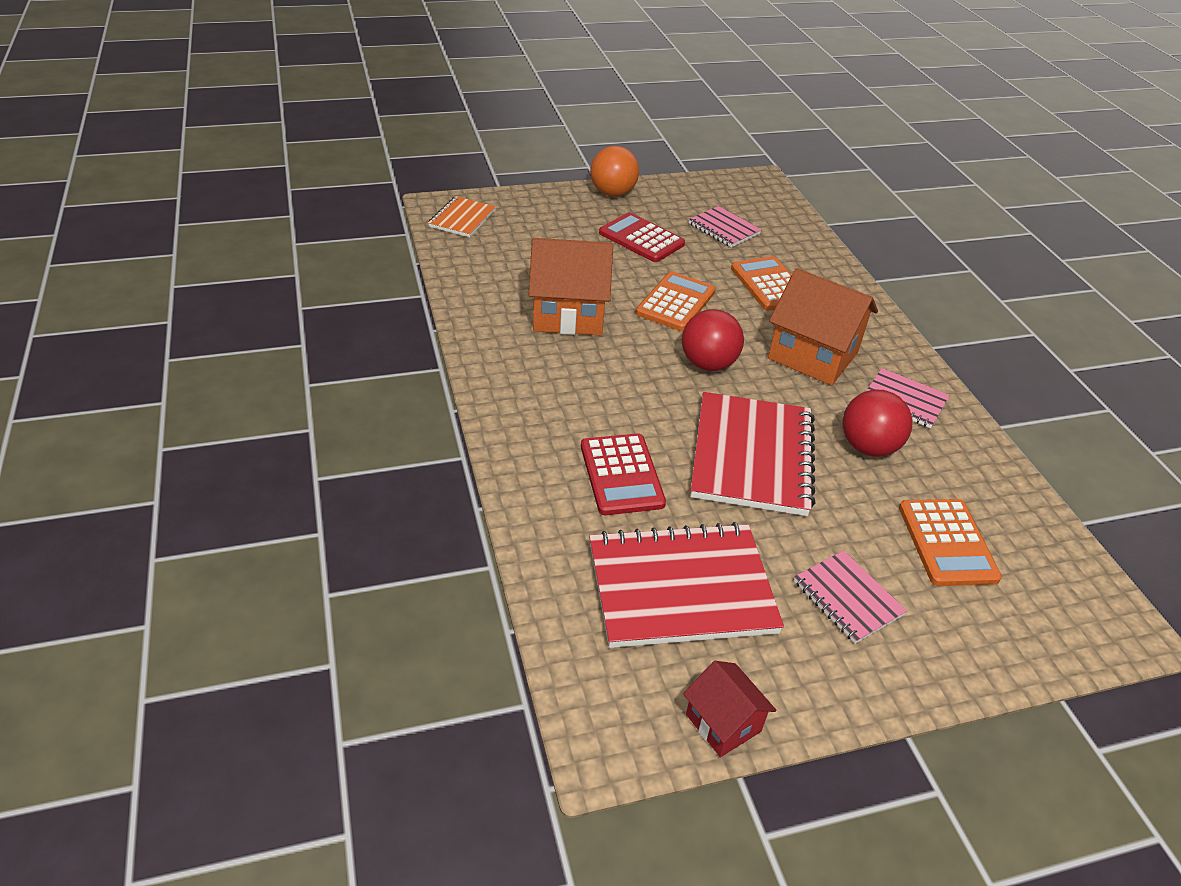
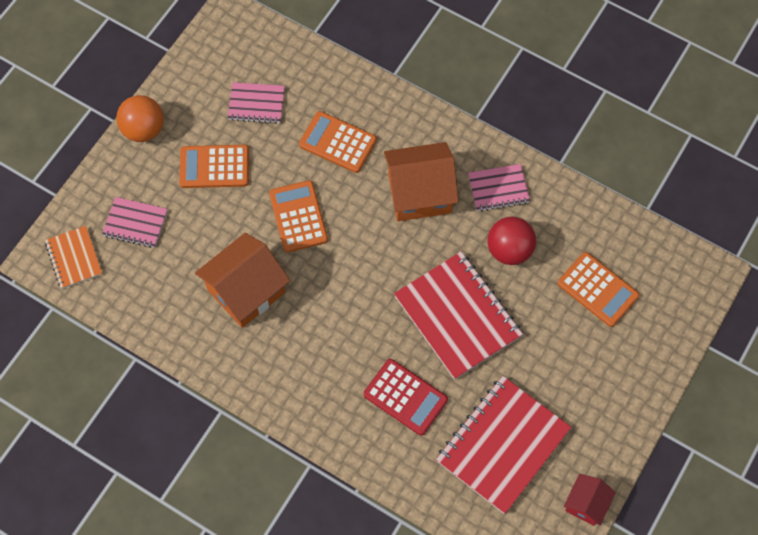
camera: 40 degrees left, 25 degrees up
red calculator [599,212,685,262] -> orange calculator [179,145,249,188]
red ball [682,309,744,371] -> none
red house [683,661,777,757] -> red house turned 75 degrees counterclockwise [564,474,616,526]
pink notebook [794,550,907,644] -> pink notebook moved to [102,197,168,248]

